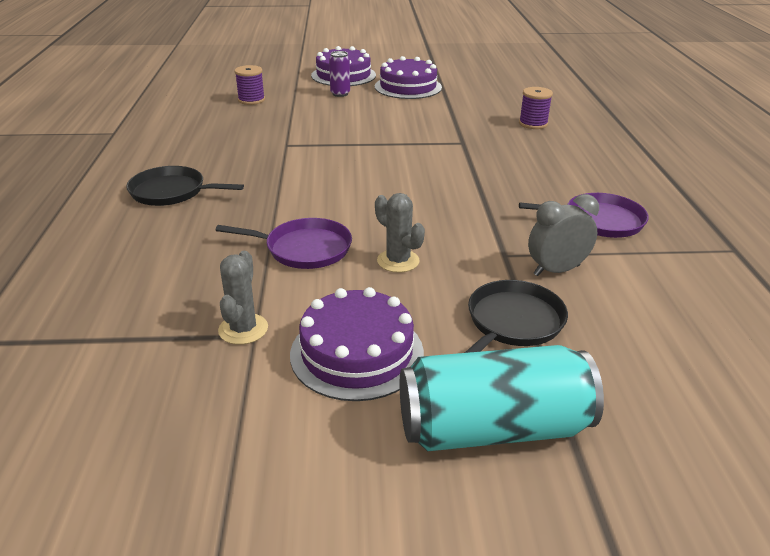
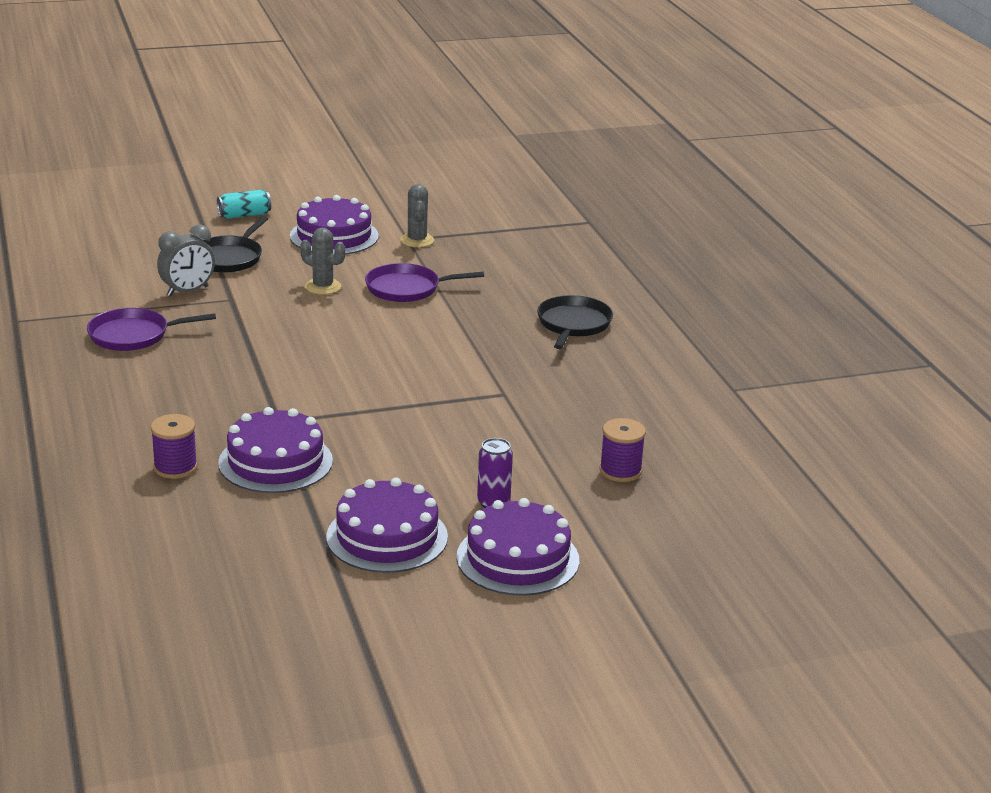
camera: 165 degrees right, 5 degrees down
black pan [126,166,244,206] -> black pan turned 75 degrees counterclockwise [537,295,613,349]
turquoise can [400,345,604,451] -> turquoise can [217,189,271,219], size x0.49
none -> purple cake [218,407,333,493]

